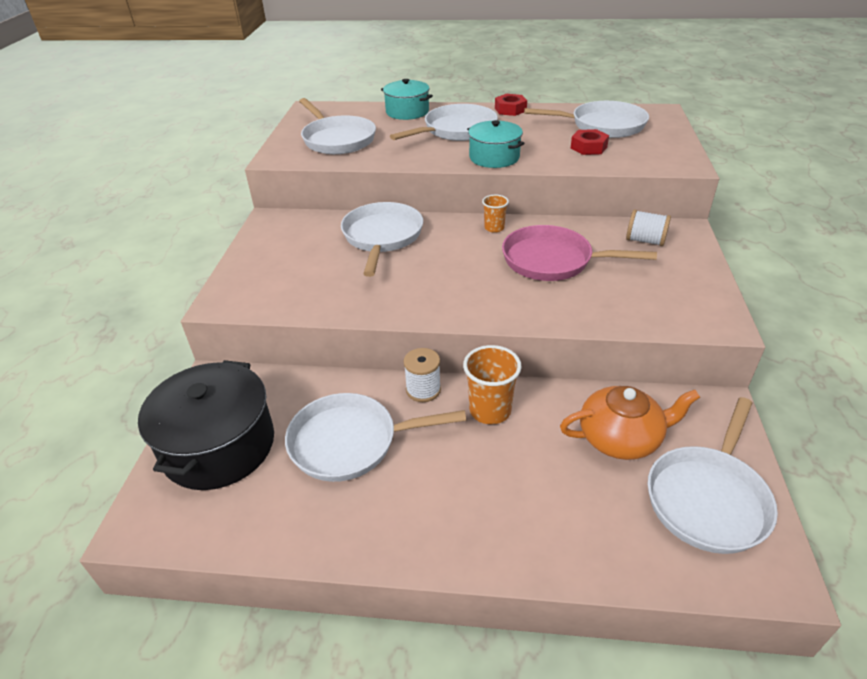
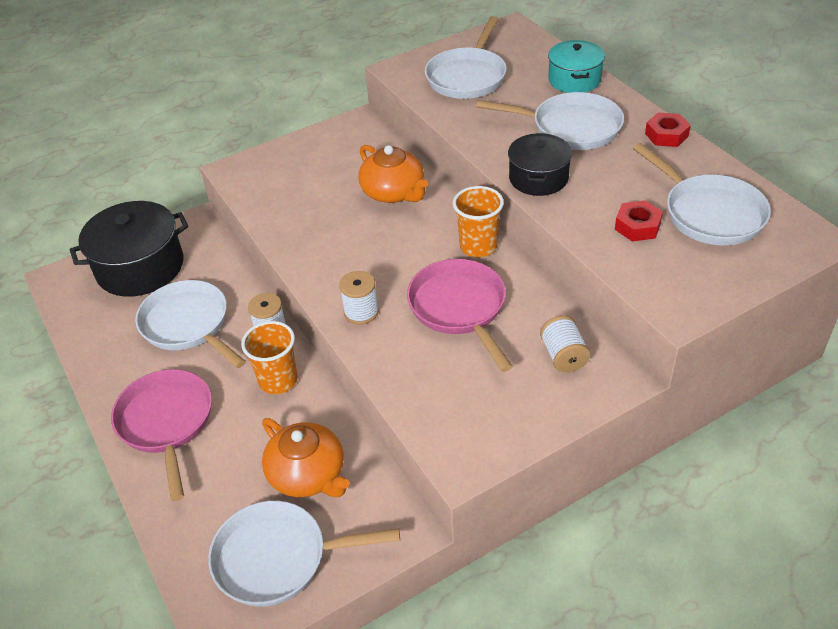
camera: 55 degrees right, 5 degrees up
white pan [341,202,423,277] -> orange teapot [358,145,428,203]
turquoise pot [467,120,525,168] -> black pot [508,133,572,196]
orange cup [482,195,509,233] -> orange cup [453,186,504,257], size x1.68
none -> pink pan [111,369,212,501]
none -> white spool [339,271,379,325]

